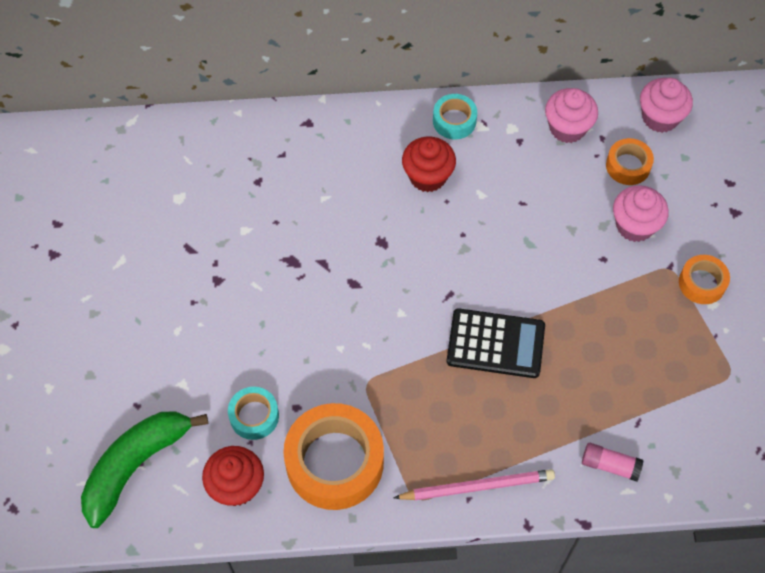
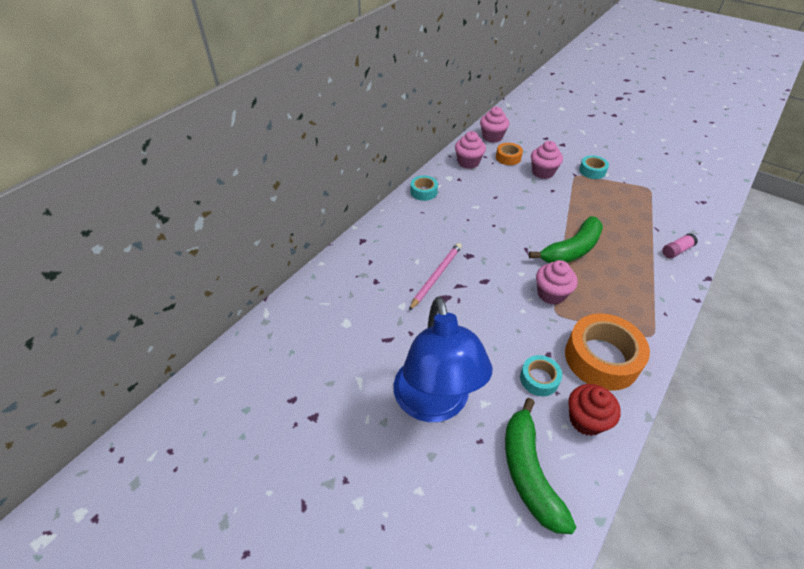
camera: 50 degrees left, 15 degrees down
pink pencil [394,469,555,500] -> pink pencil moved to [409,243,462,310]
red cupcake [402,136,456,192] -> none
black calculator [447,308,545,378] -> green banana [529,216,603,263]
orange tape [679,255,730,304] -> turquoise tape [579,155,609,179]
none -> blue lamp [394,296,492,422]
none -> pink cupcake [536,260,578,305]

